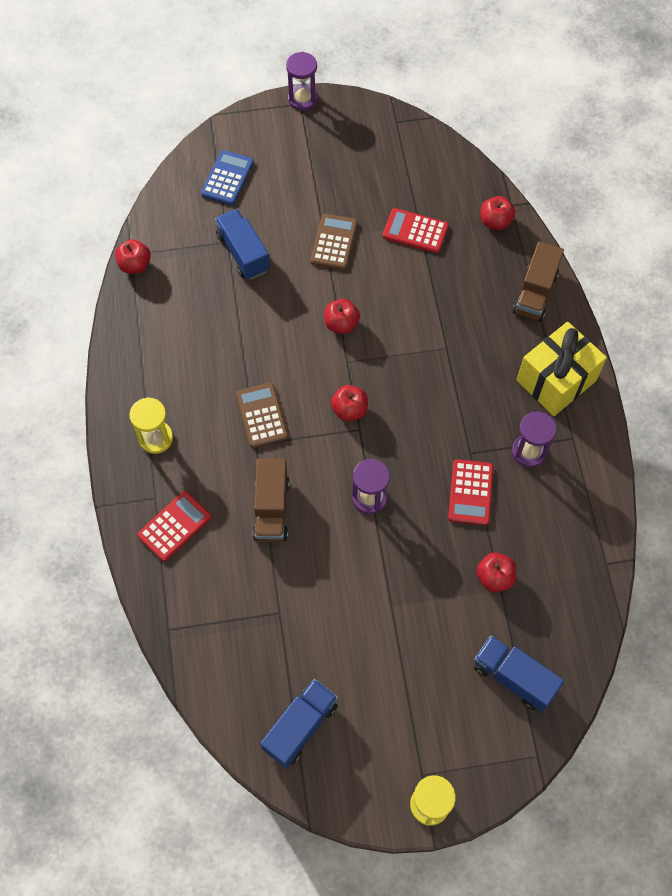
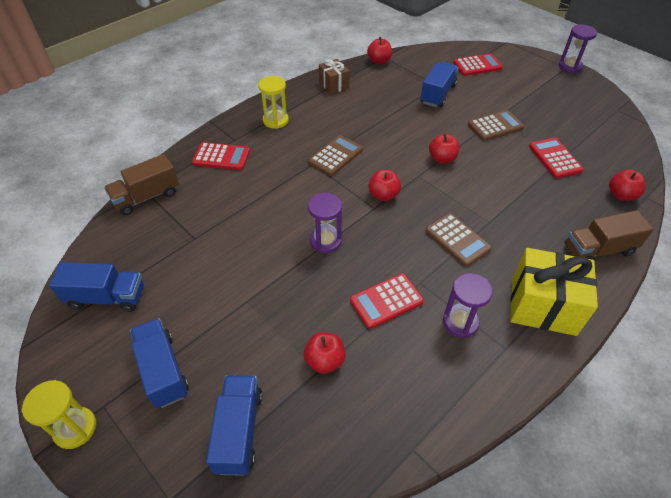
camera: 55 degrees right, 15 degrees down
blue calculator [201,150,254,205] -> red calculator [453,53,503,76]
brown truck [253,458,290,542] -> brown truck moved to [104,154,179,215]
none -> blue truck [130,318,189,408]
none -> brown gift [319,59,349,94]
none -> brown calculator [425,213,492,267]

